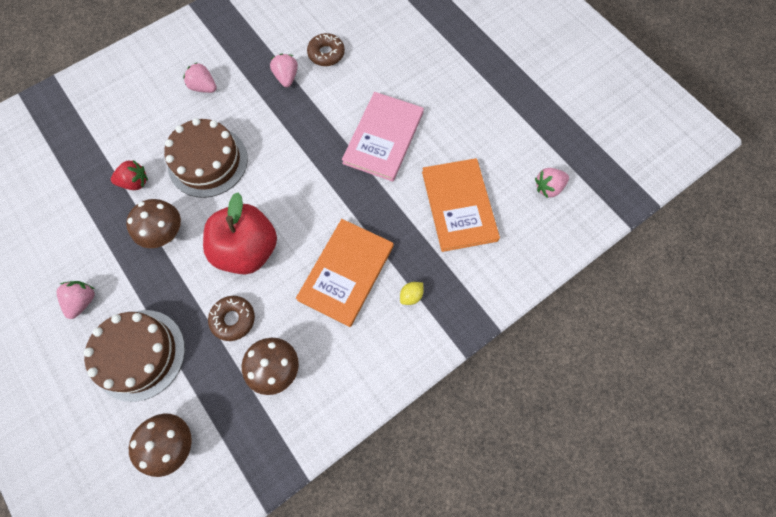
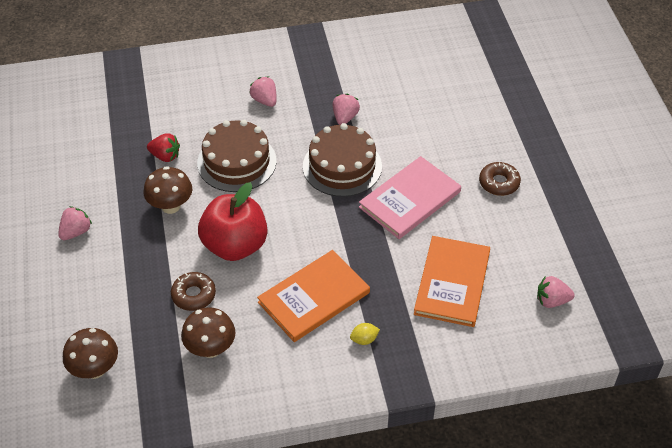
camera: 25 degrees right, 20 degrees down
brown cake [84,310,185,402] -> brown cake moved to [303,123,382,197]
brown donut [307,33,345,66] -> brown donut moved to [479,162,521,196]

